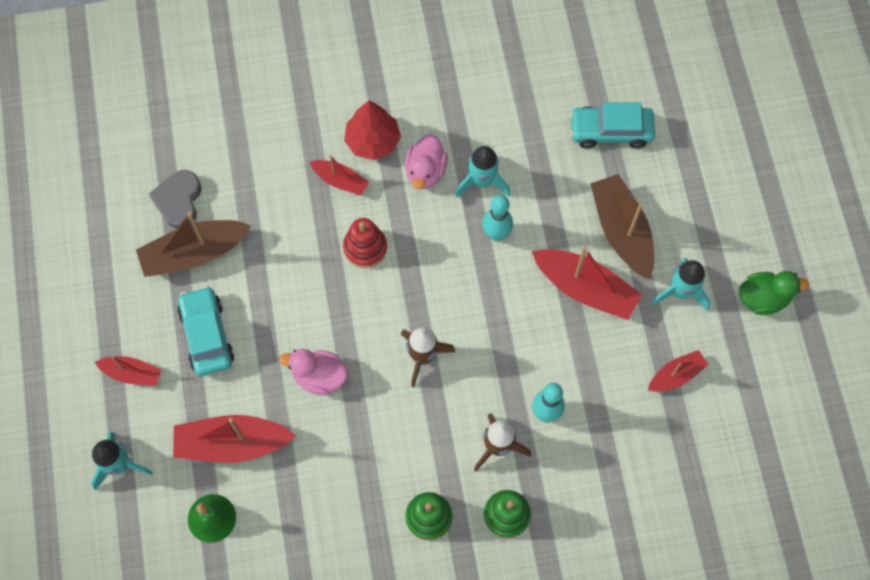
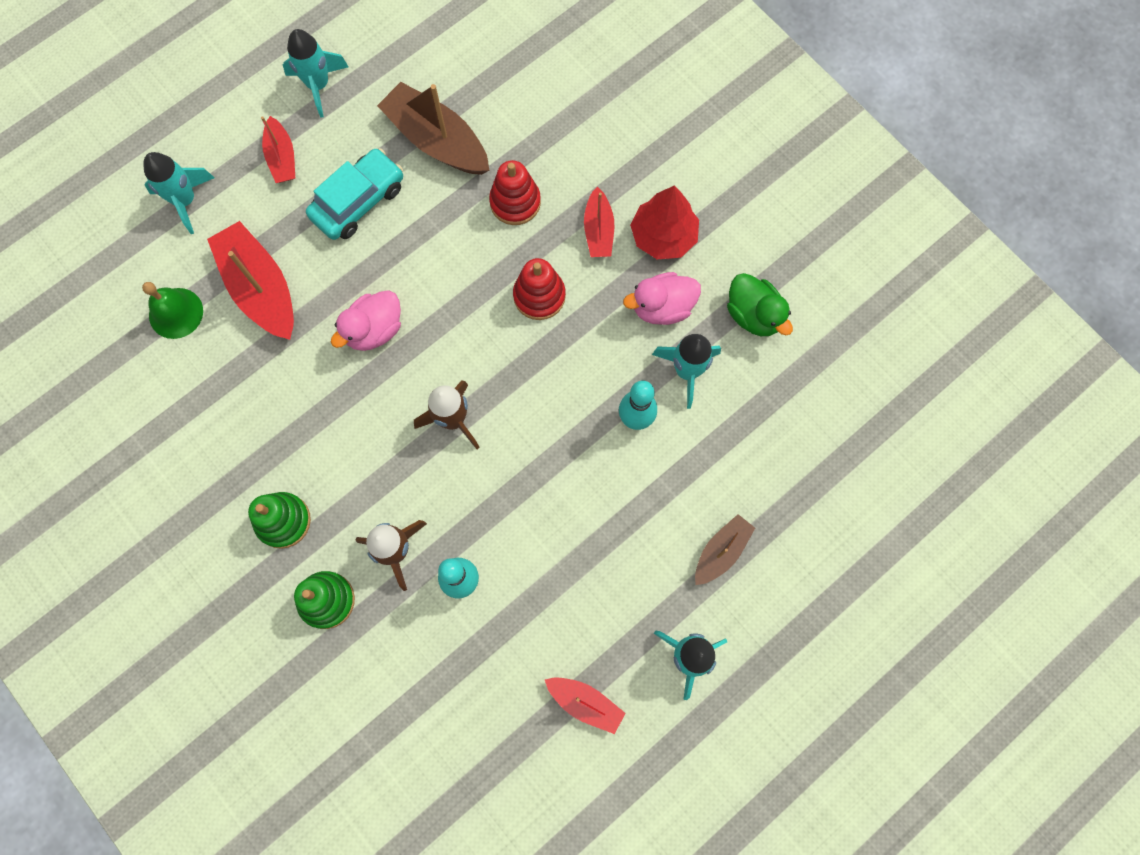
camera: 60 degrees right, 5 degrees up
grey heart [149,170,201,229] -> none
pink duck [279,349,348,395] -> pink duck turned 120 degrees counterclockwise [331,291,401,351]
red boat [532,247,642,320] -> none
turquoise car [570,102,655,149] -> none
brown boat [590,174,654,279] -> brown boat [695,514,755,585], size x0.56
green duck [739,271,809,315] -> green duck moved to [727,273,793,336]
none -> turquoise rocket [283,29,349,118]
none -> red stacking toy [489,160,541,225]

